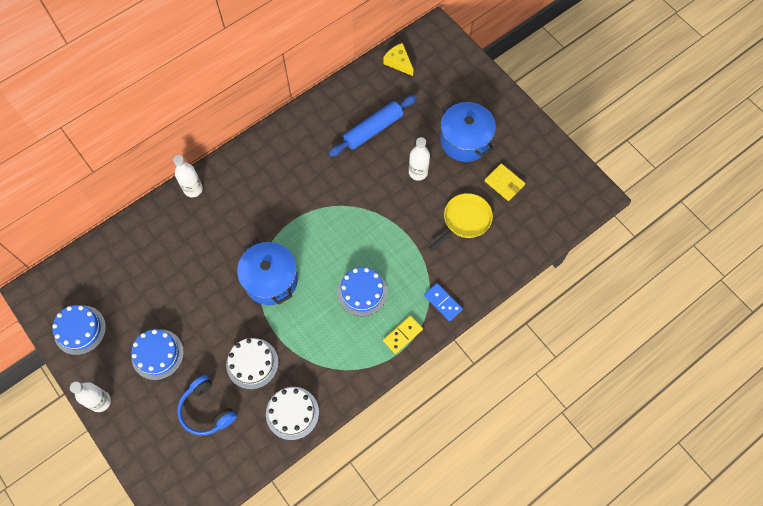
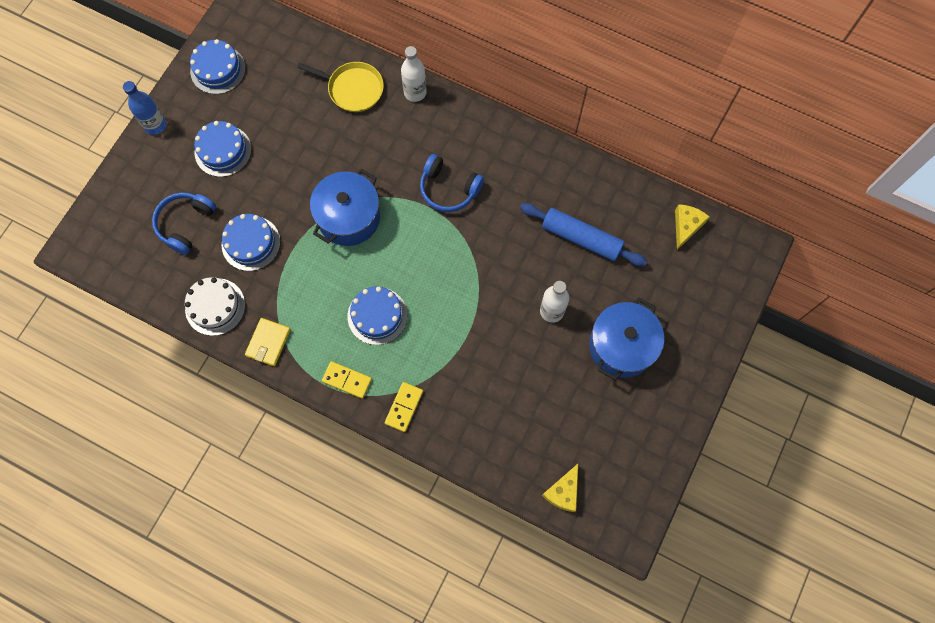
camera: 65 degrees right, 5 degrees up
white bottle [70,381,111,412] -> blue bottle [123,81,166,135]
white cake [226,338,278,389] -> blue cake [222,214,280,271]
blue domino [424,283,463,321] -> yellow domino [385,382,423,432]
yellow pan [429,193,493,251] -> yellow pan moved to [297,62,384,112]
yellow wallet [485,164,525,201] -> yellow wallet moved to [245,318,291,366]
none -> blue headphones [420,154,484,212]
none -> yellow cheese [542,464,578,512]

